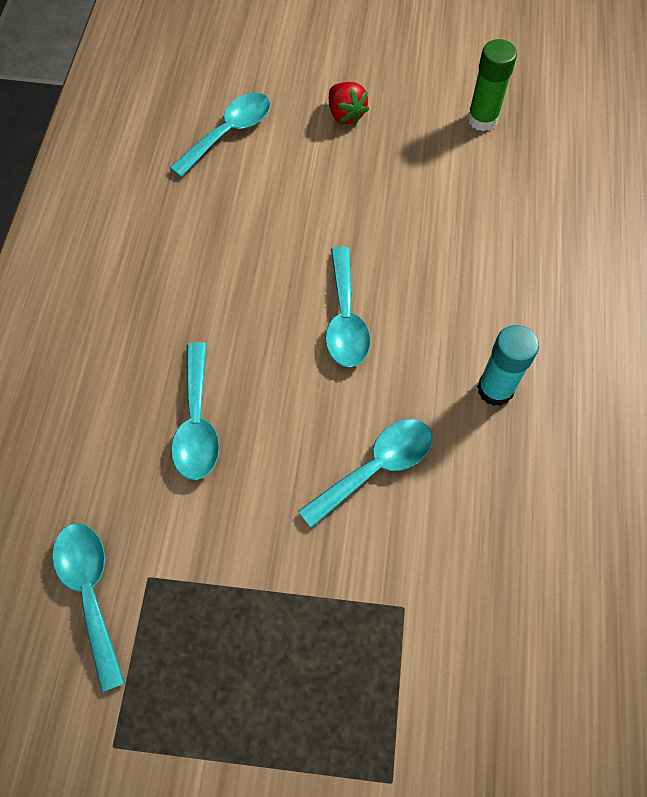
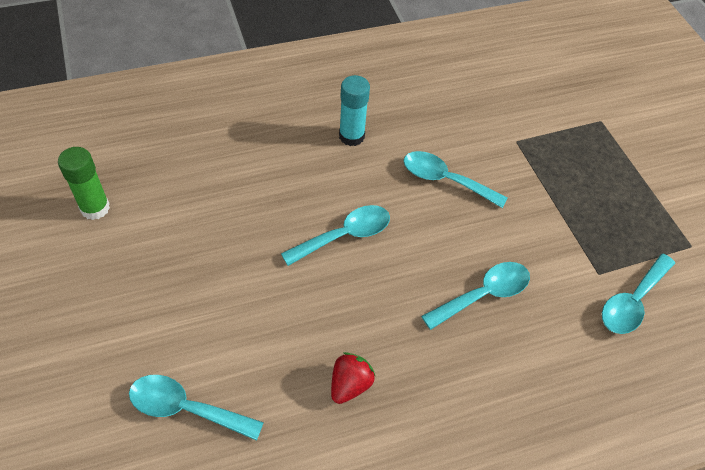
camera: 120 degrees left, 10 degrees down
red strawberry [329,82,369,125] -> red strawberry moved to [331,352,375,404]

